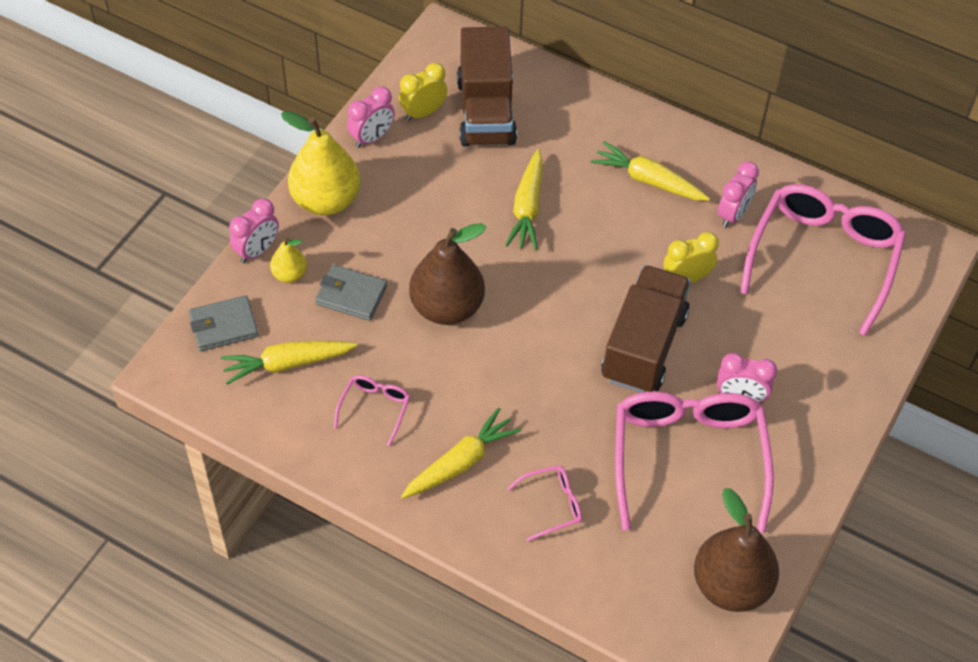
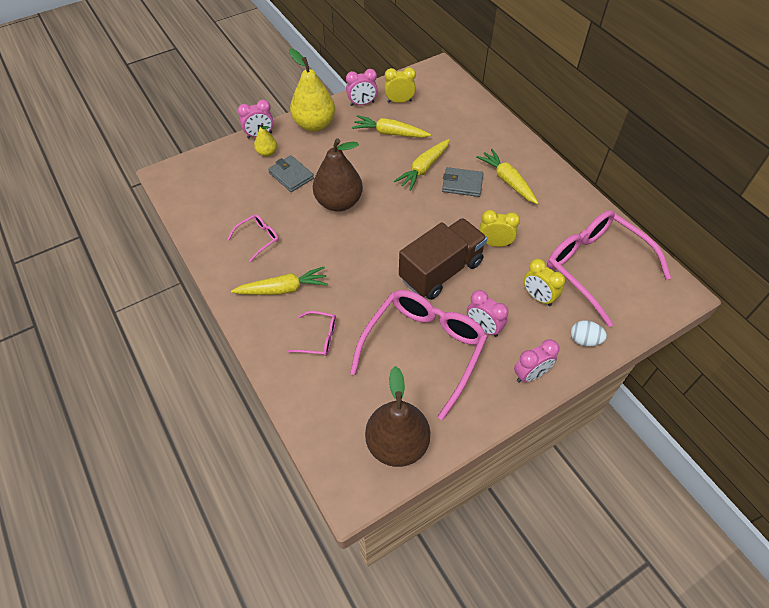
camera: 30 degrees right, 0 degrees up
grey wallet [189,295,258,351] -> grey wallet moved to [442,167,484,197]
yellow carrot [221,341,357,385] -> yellow carrot moved to [352,115,431,138]
brown truck [457,27,517,147] -> none
pink clock [718,161,759,228] -> pink clock moved to [514,339,559,383]
pink glasses [740,184,906,336] -> pink glasses turned 90 degrees counterclockwise [547,210,671,327]
none -> yellow clock [523,259,565,306]
none -> white egg [571,320,607,346]

